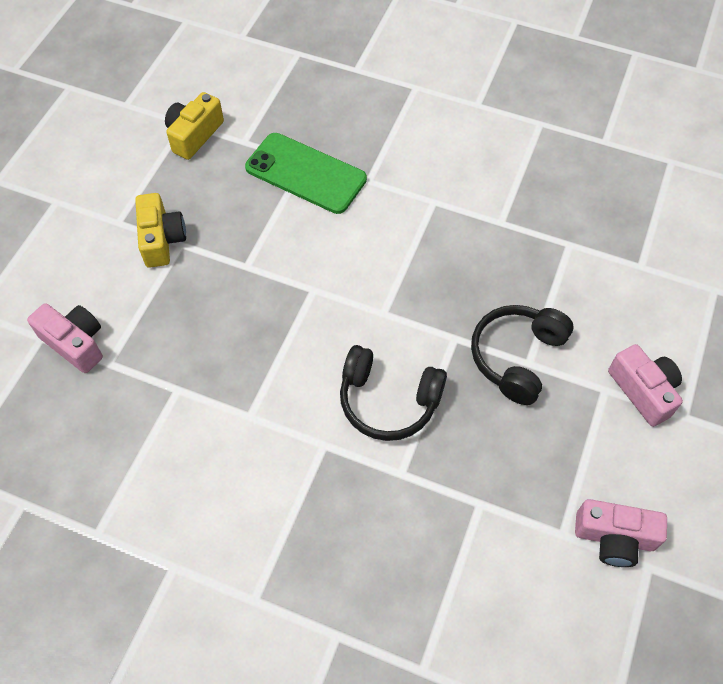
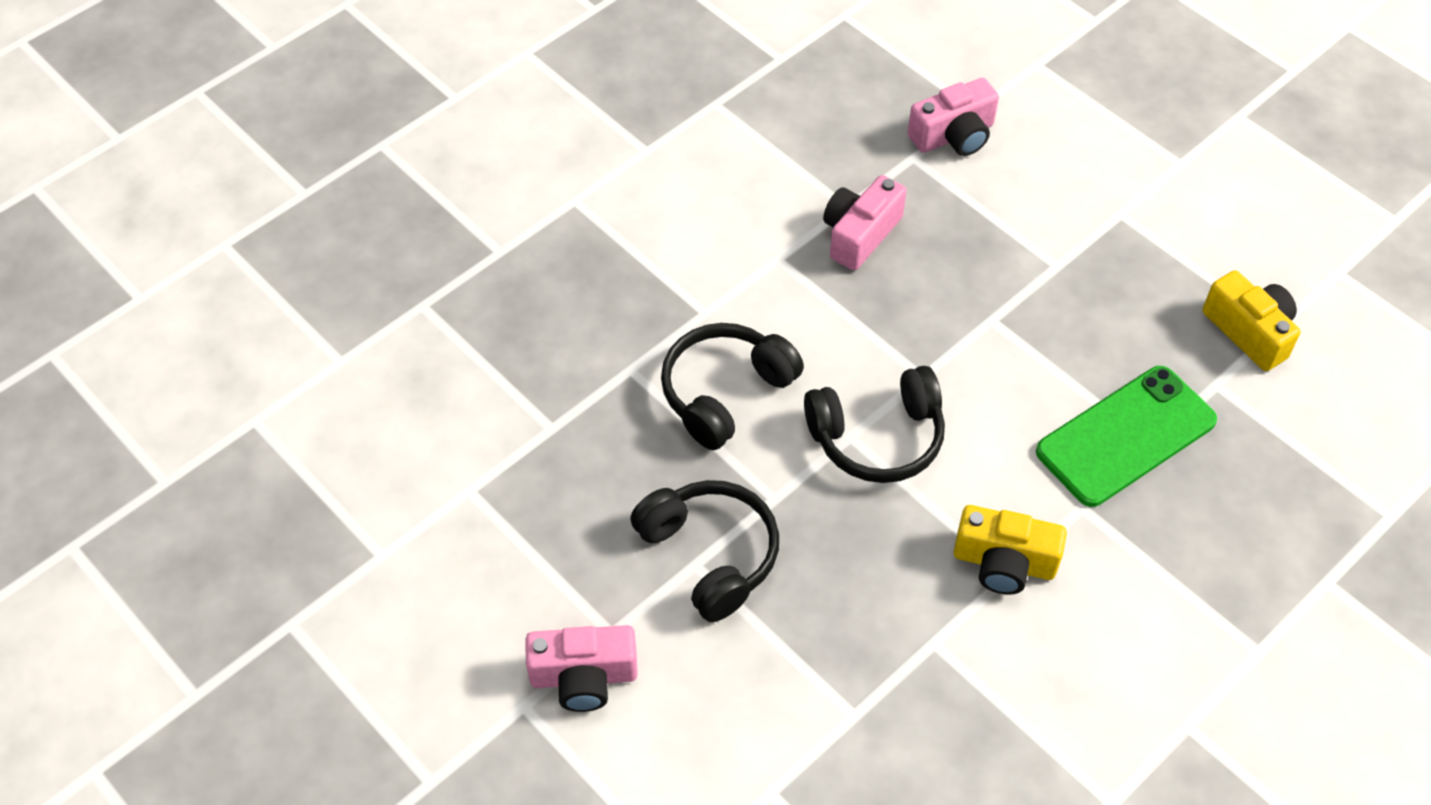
camera: 115 degrees right, 5 degrees down
yellow camera [135,193,186,268] -> yellow camera moved to [954,505,1067,595]
pink camera [575,499,667,567] -> pink camera moved to [823,175,907,271]
none -> black headphones [804,366,945,483]

